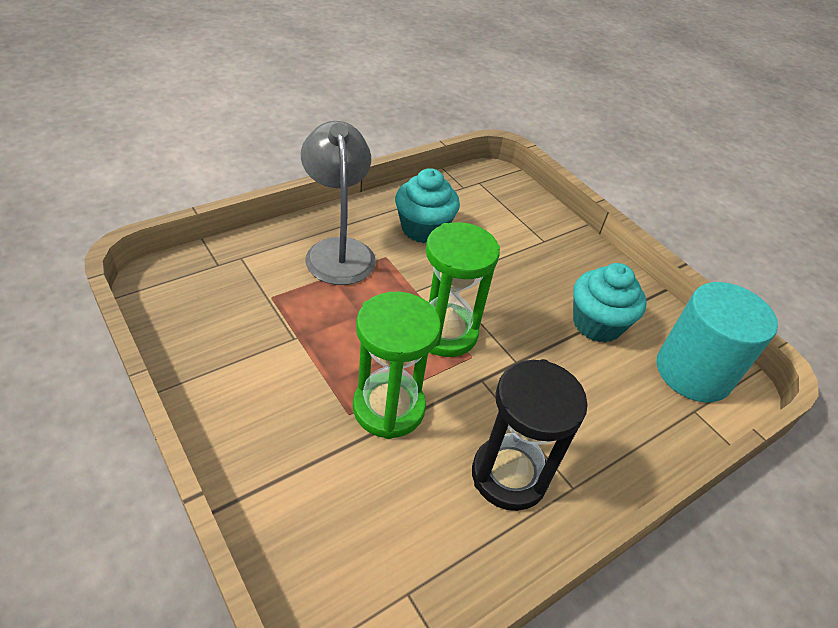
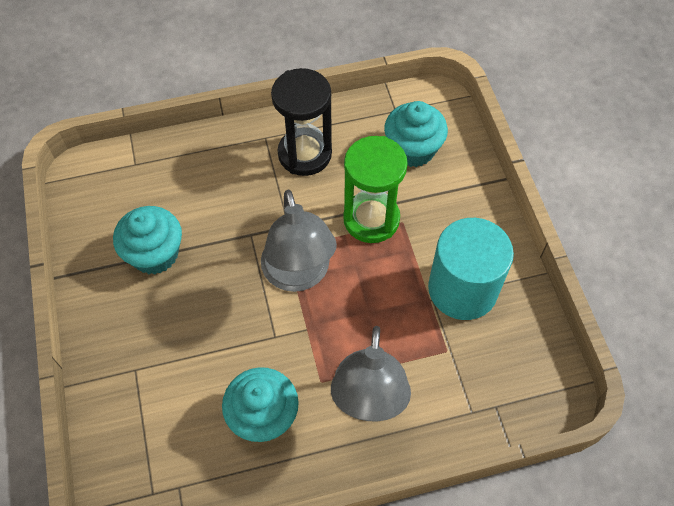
camera: 155 degrees left, 15 degrees up
green hourglass [426,222,500,357] -> grey lamp [261,190,337,292]
turquoise cylinder [656,282,778,403] -> turquoise cylinder moved to [428,218,514,320]
none -> turquoise cupcake [384,101,448,167]

